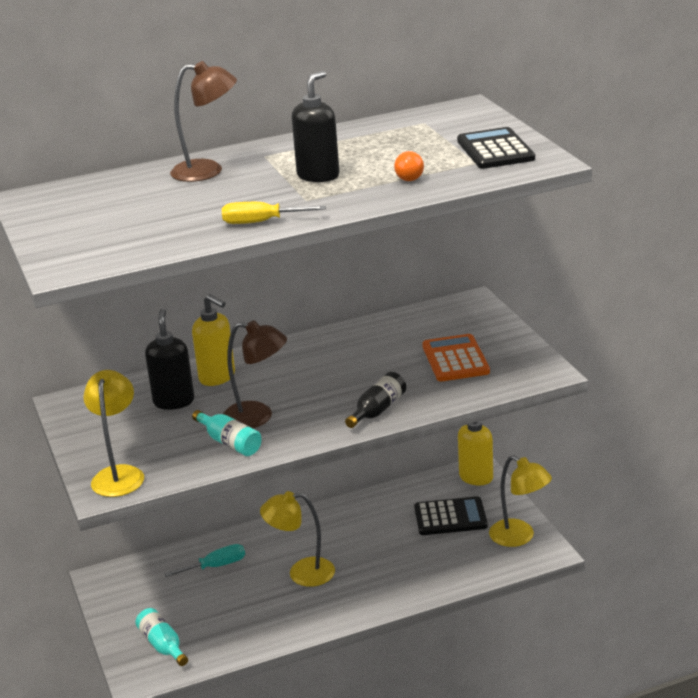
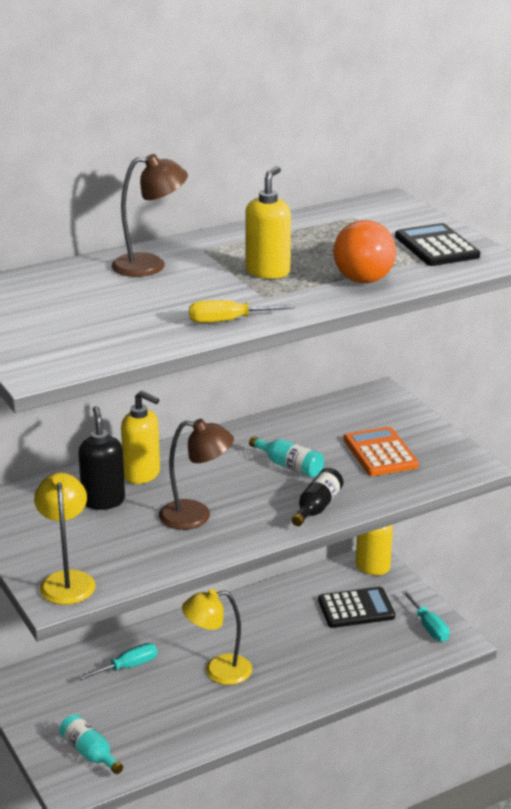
camera: 10 degrees left, 0 degrees up
turquoise bottle [192,410,262,456] -> turquoise bottle moved to [249,436,324,478]
black soap dispenser [292,71,340,182] -> yellow soap dispenser [245,166,291,279]
orange light bulb [394,151,424,181] -> orange light bulb [333,220,396,283], size x2.08
yellow lamp [489,455,552,547] -> turquoise screwdriver [402,590,450,642]

